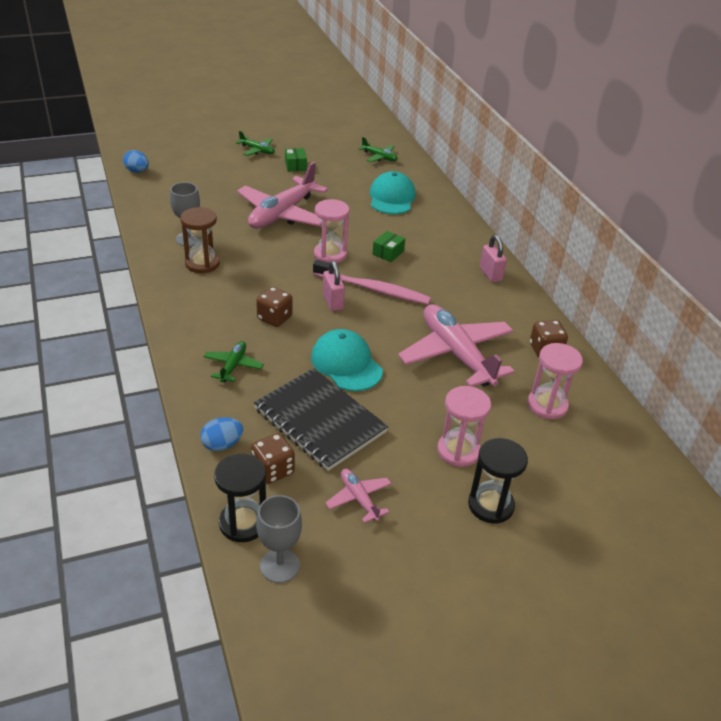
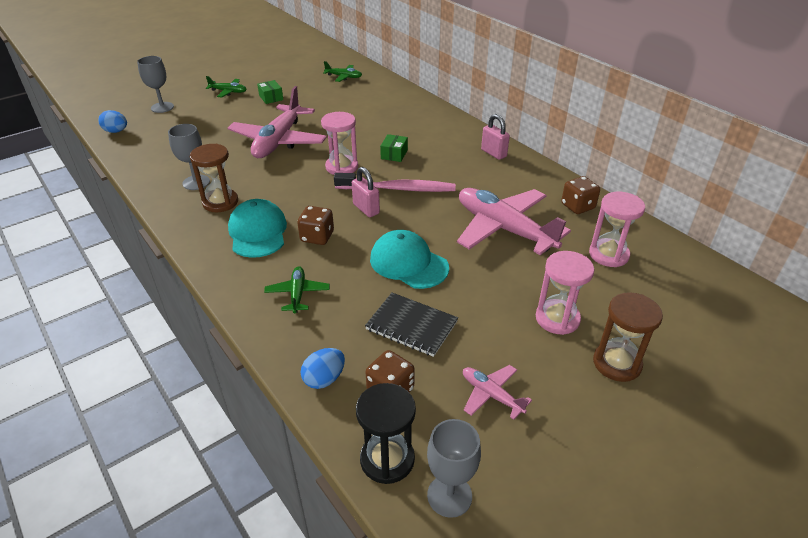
camera: 15 degrees left, 0 degrees up
black notebook [254,368,388,471] -> black notebook [365,293,458,357], size x0.65
turquoise cap [370,171,416,214] -> turquoise cap moved to [228,199,287,258]
black hourglass [468,438,528,524] -> brown hourglass [593,292,663,382]
none -> grey goblet [137,56,174,113]

